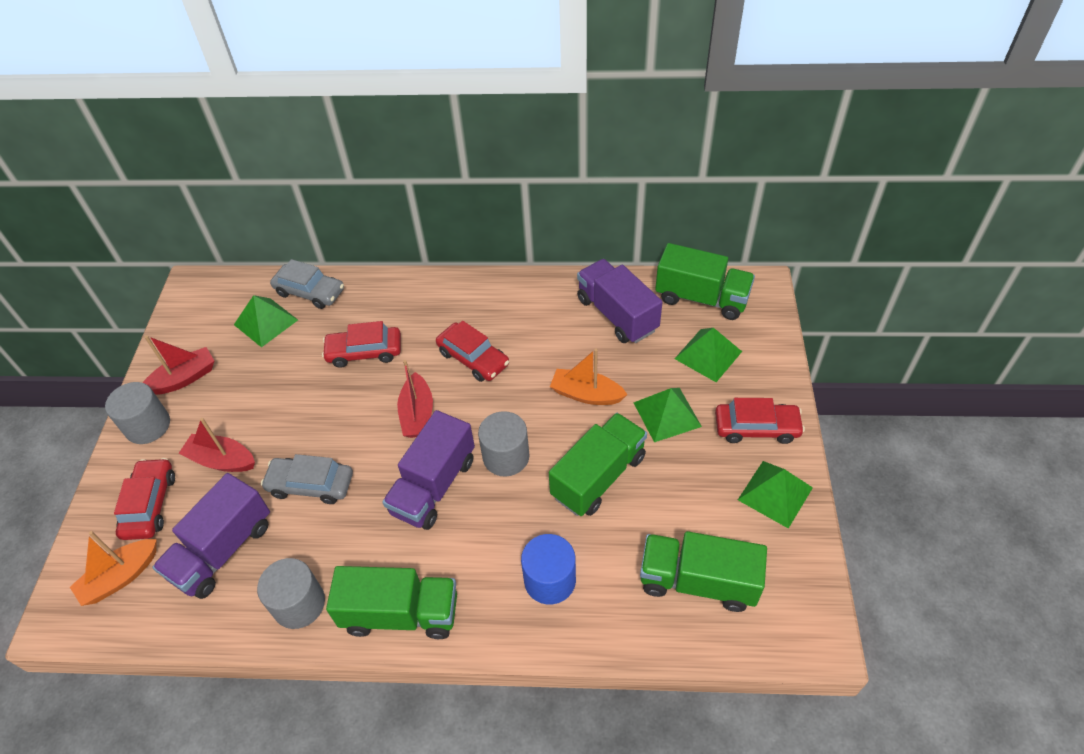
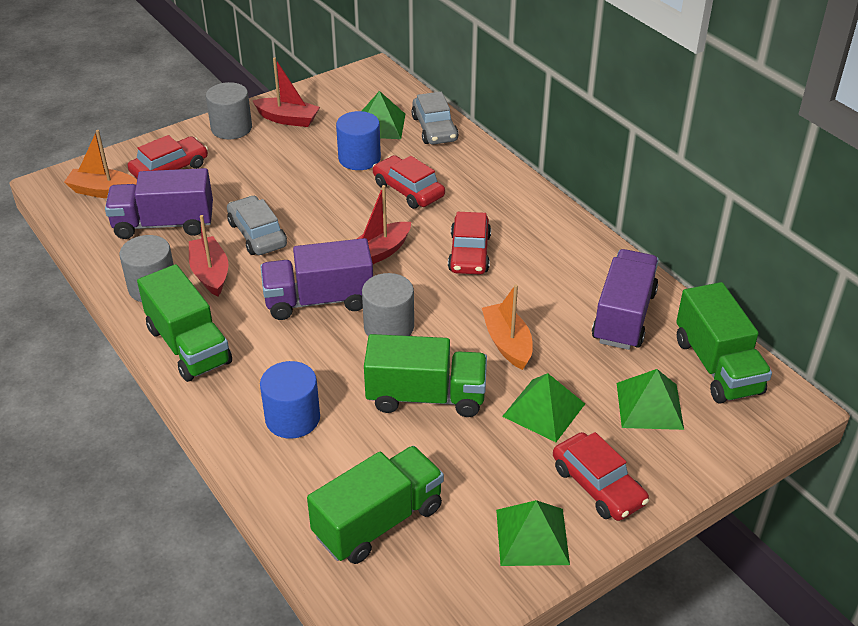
camera: 50 degrees right, 10 degrees down
red boat [178,418,255,472] -> red boat moved to [189,215,229,296]
green truck [640,531,767,612] -> green truck turned 75 degrees clockwise [307,446,444,564]
none -> blue cylinder [336,111,381,170]

